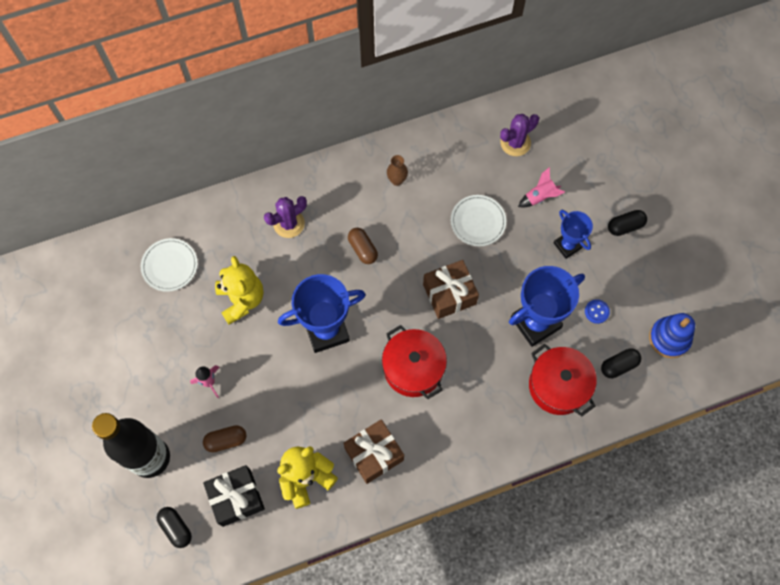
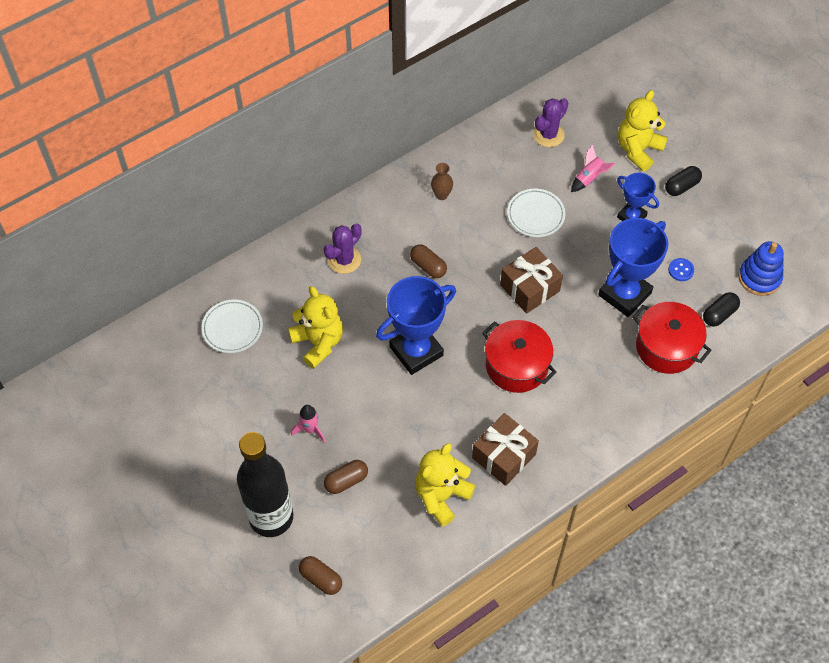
camera: 15 degrees left, 10 degrees down
black capsule [157,507,192,548] -> brown capsule [299,556,342,595]
black gift [203,465,265,527] -> none
none -> yellow teddy bear [618,90,668,171]

